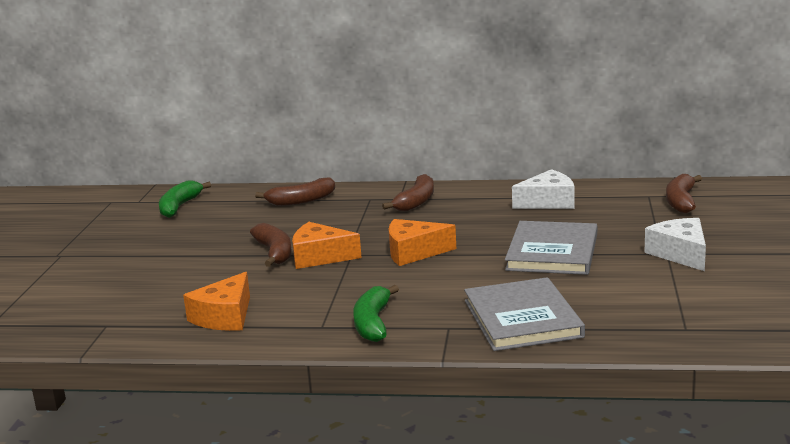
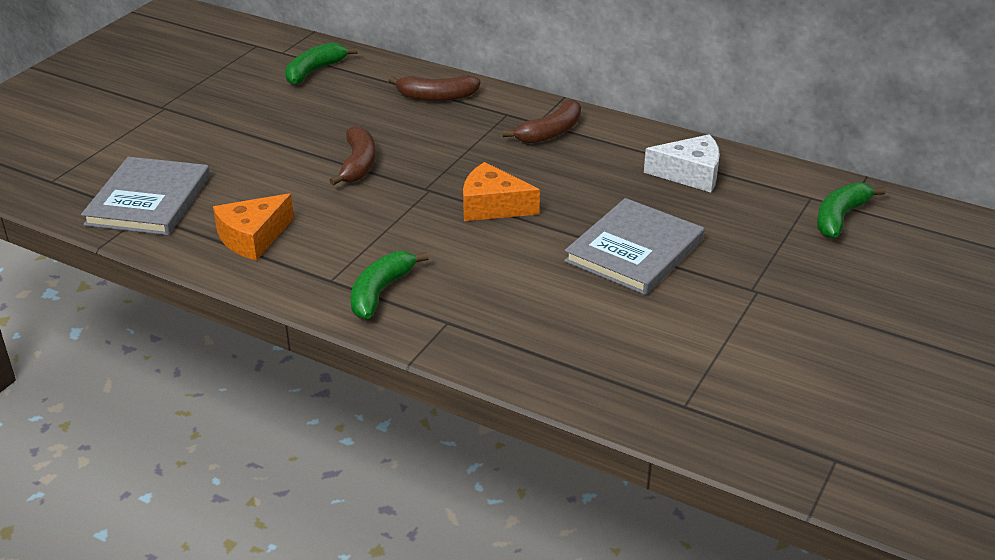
camera: 20 degrees right, 15 degrees up
orange cheese [292,222,362,269] -> none
grey book [464,277,585,351] -> grey book moved to [81,157,210,235]
white cheese [644,218,706,271] -> none
brown banana [666,174,702,213] -> green banana [817,182,886,238]

